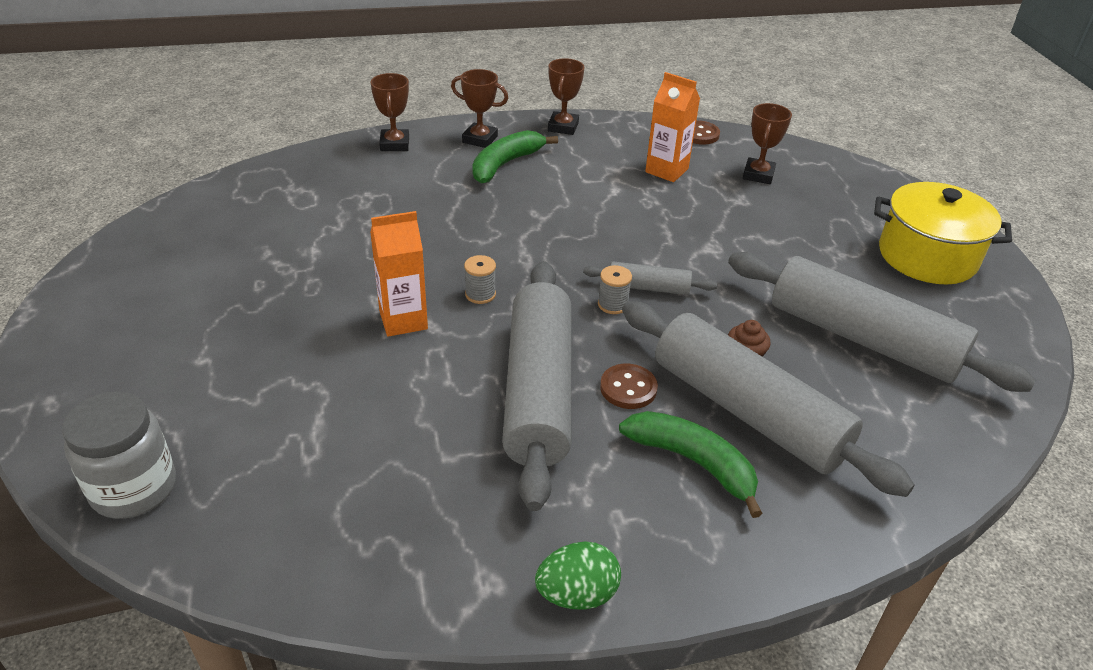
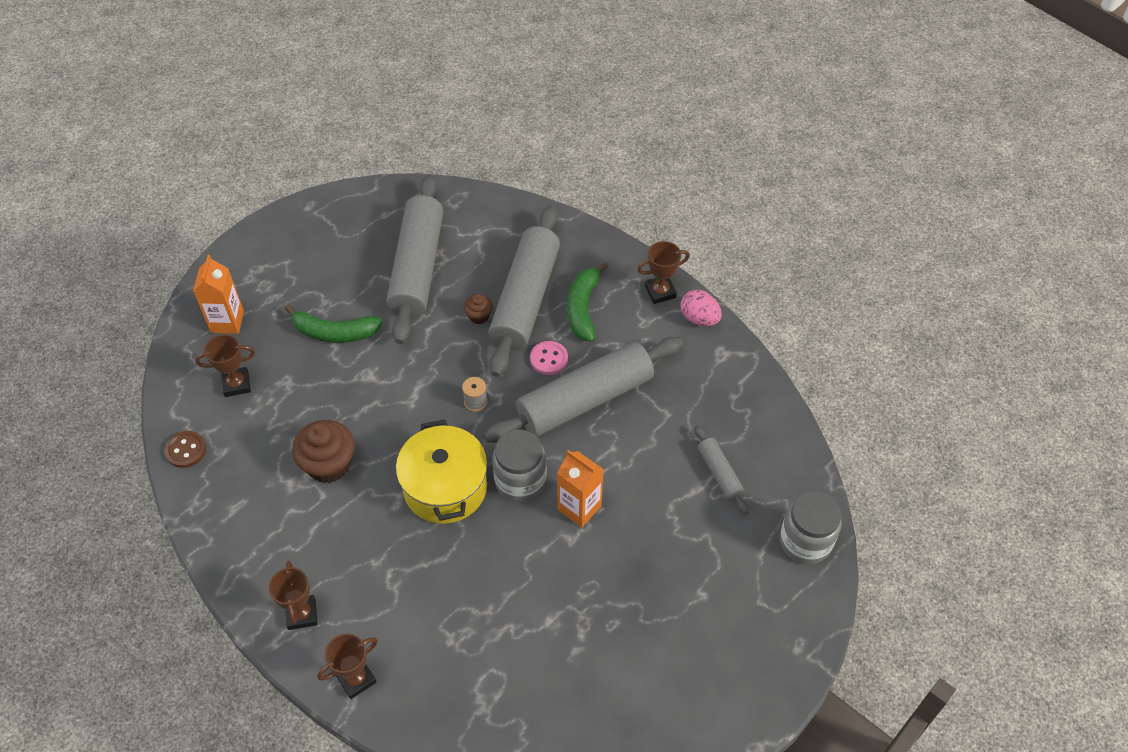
camera: 120 degrees left, 15 degrees up
grey spool [464,255,496,304] -> grey jar [492,430,547,502]
green banana [472,130,558,183] -> green banana moved to [285,305,383,343]
green egg [535,542,621,610] -> pink egg [680,290,722,326]
brown trophy [548,58,585,135] -> brown trophy moved to [638,241,690,304]
grey rolling pin [583,261,718,295] -> grey rolling pin moved to [695,426,748,514]
brown button [600,364,658,409] -> pink button [530,341,568,375]
orange carton [645,72,700,182] -> orange carton moved to [193,255,244,334]
yellow pot [874,182,1012,285] -> yellow pot moved to [396,420,488,524]
none -> brown cupcake [292,420,355,483]

